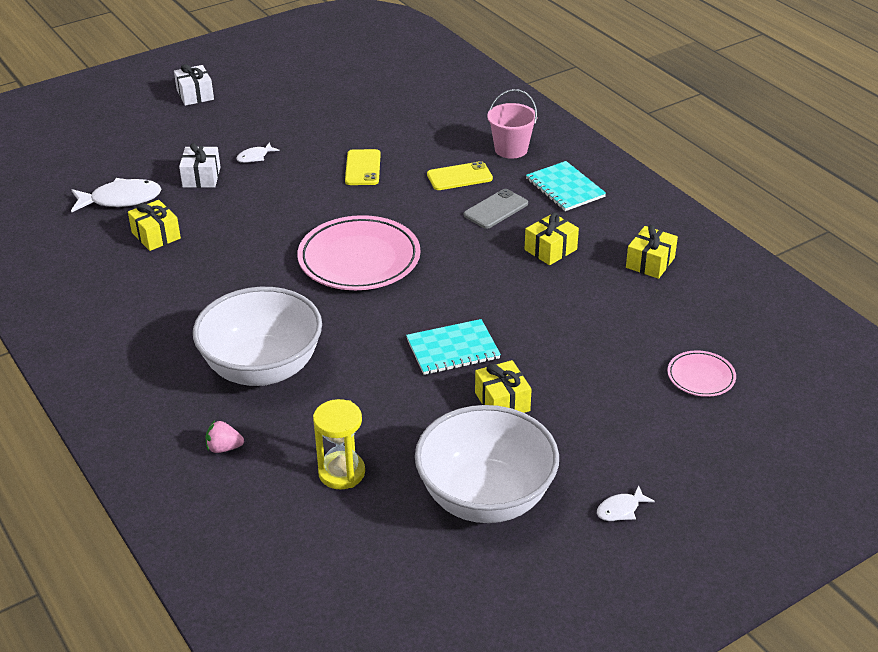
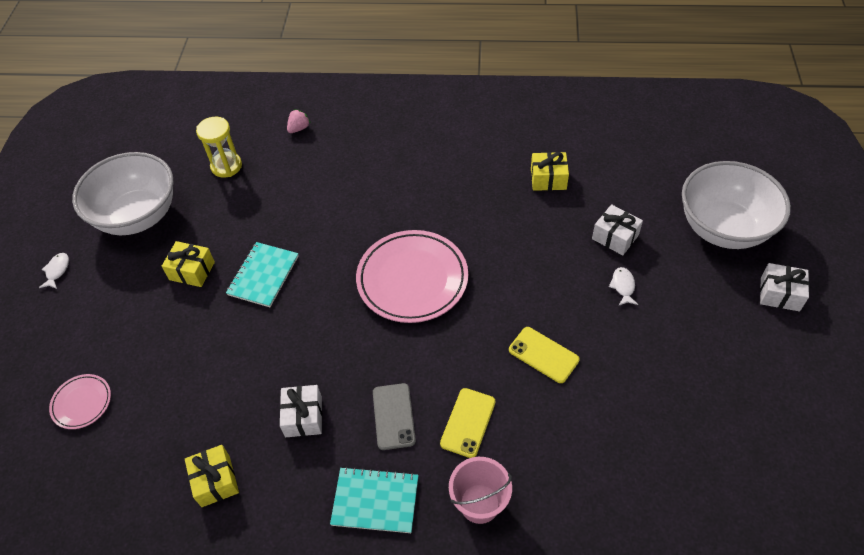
camera: 130 degrees right, 15 degrees up
white fish [71,178,162,212] -> none
white bowl [193,287,322,386] -> white bowl moved to [682,161,791,249]
yellow gift [525,213,579,265] -> white gift [280,385,322,437]

